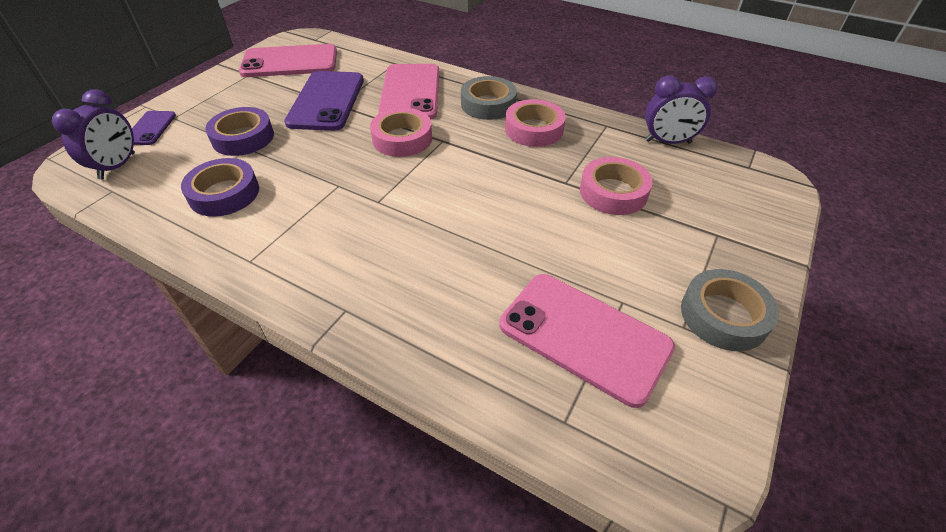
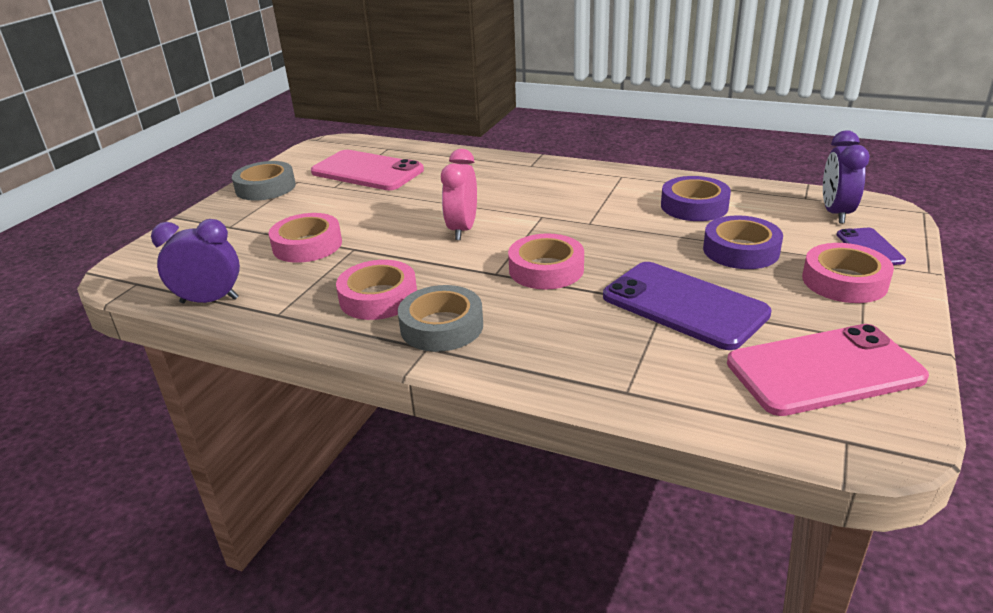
camera: 175 degrees right, 15 degrees down
purple phone [284,71,364,131] -> purple phone turned 45 degrees counterclockwise [603,262,772,350]
pink phone [378,64,439,120] -> none
none -> pink clock [441,149,477,240]
none -> pink tape [802,243,894,303]

